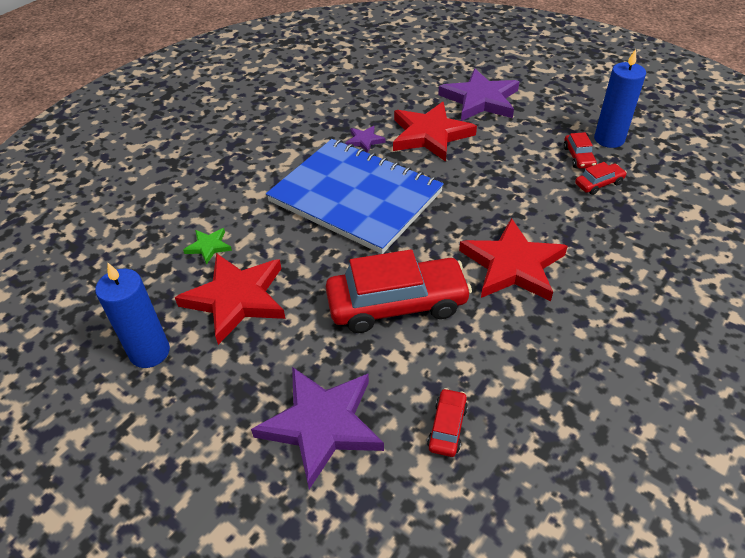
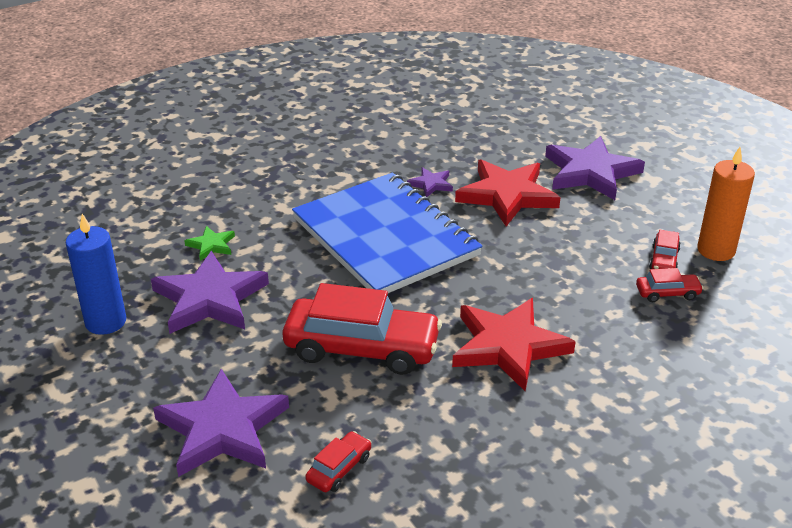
camera: 20 degrees right, 10 degrees down
red star [175,253,285,345] -> purple star [151,251,269,334]
blue candle [594,49,646,148] -> orange candle [697,147,755,261]

